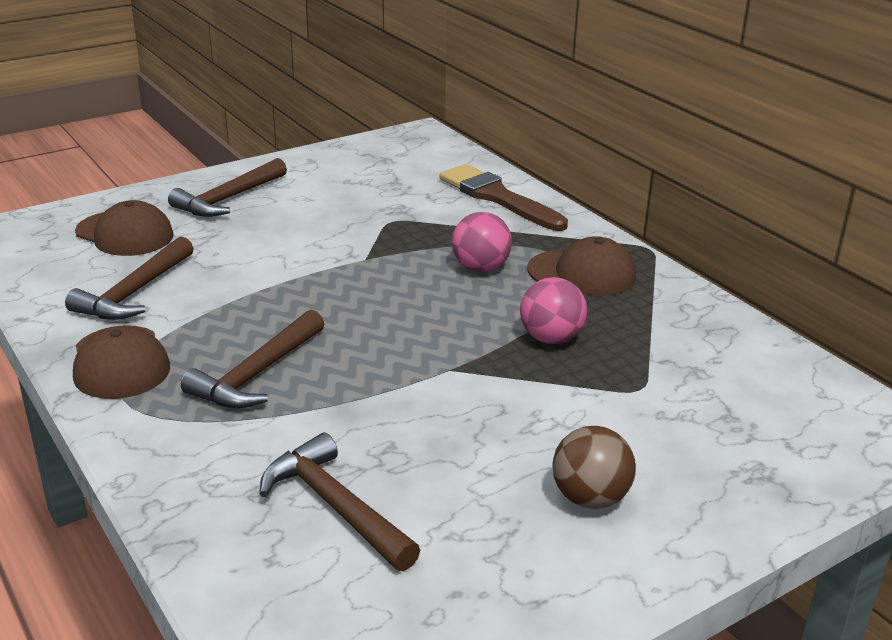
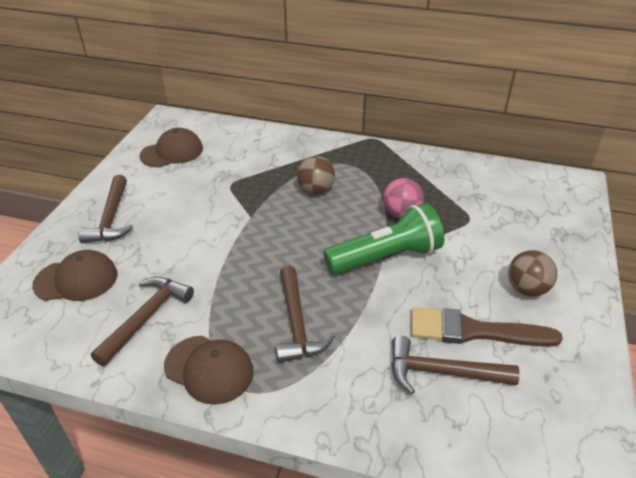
camera: 40 degrees left, 10 degrees up
brown hammer [65,236,194,320] -> brown hammer turned 135 degrees counterclockwise [91,277,194,366]
brown brush [439,164,568,231] -> brown brush moved to [411,307,563,347]
pink ball [452,212,512,272] -> brown ball [297,156,335,195]
brown cap [527,236,636,296] -> brown cap moved to [140,128,203,167]
none -> green flashlight [323,203,444,275]

